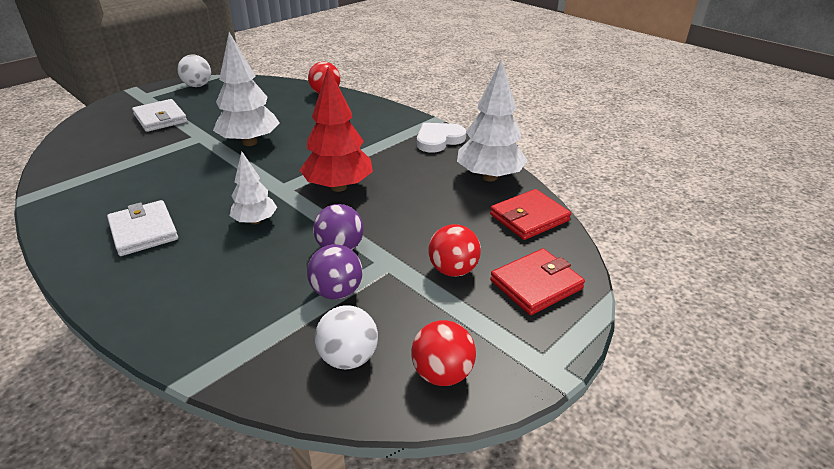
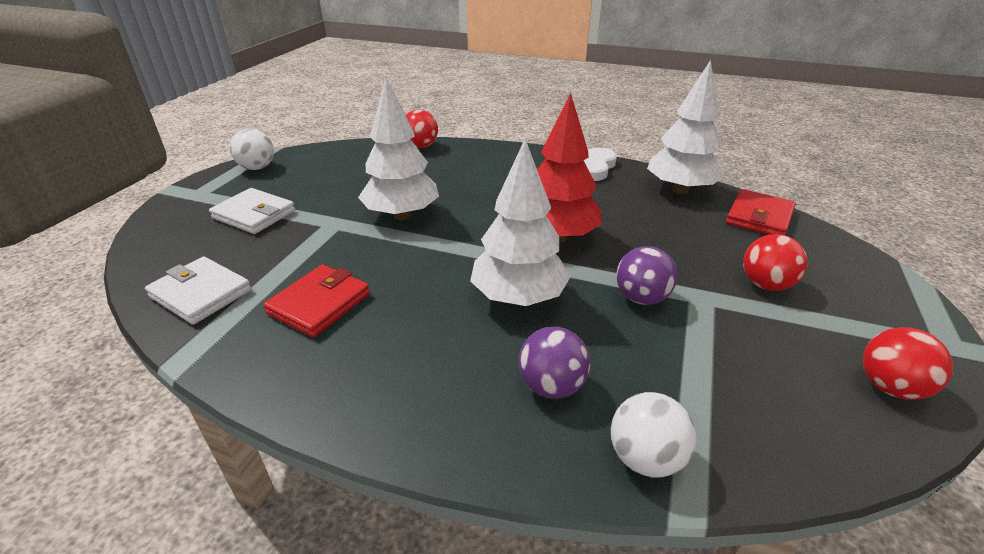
camera: 25 degrees left, 0 degrees up
white wallet [107,200,178,256] -> white wallet moved to [145,256,251,325]
white tree [230,151,277,225] -> white tree [470,139,571,306], size x1.70
purple ball [307,244,363,299] -> purple ball moved to [518,327,590,399]
white ball [315,305,378,369] -> white ball moved to [611,392,696,477]
red wallet [490,248,585,315] -> red wallet moved to [263,265,370,337]

